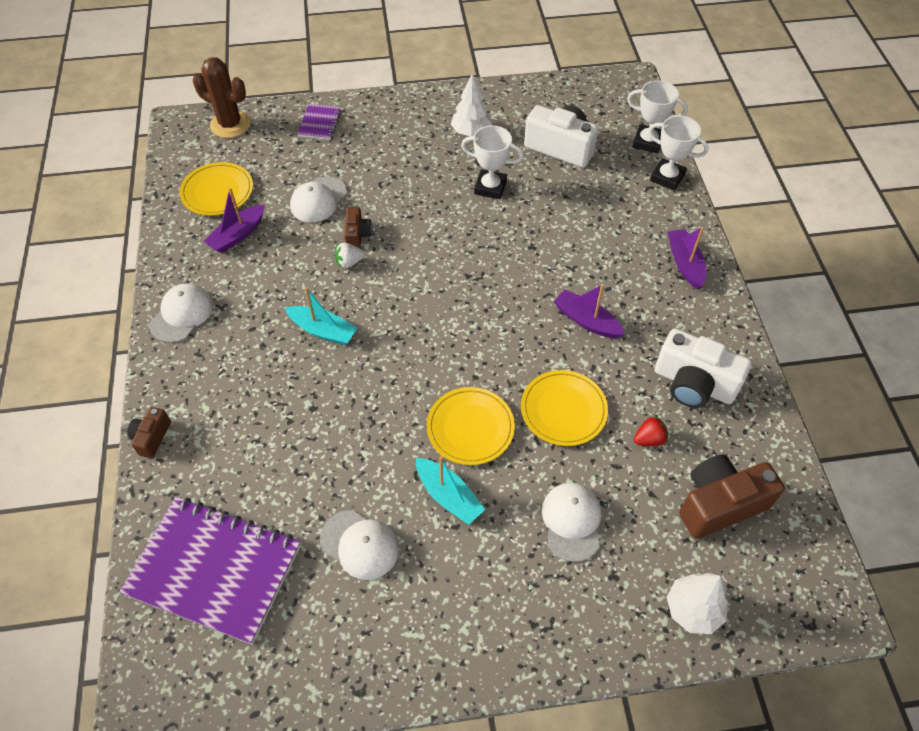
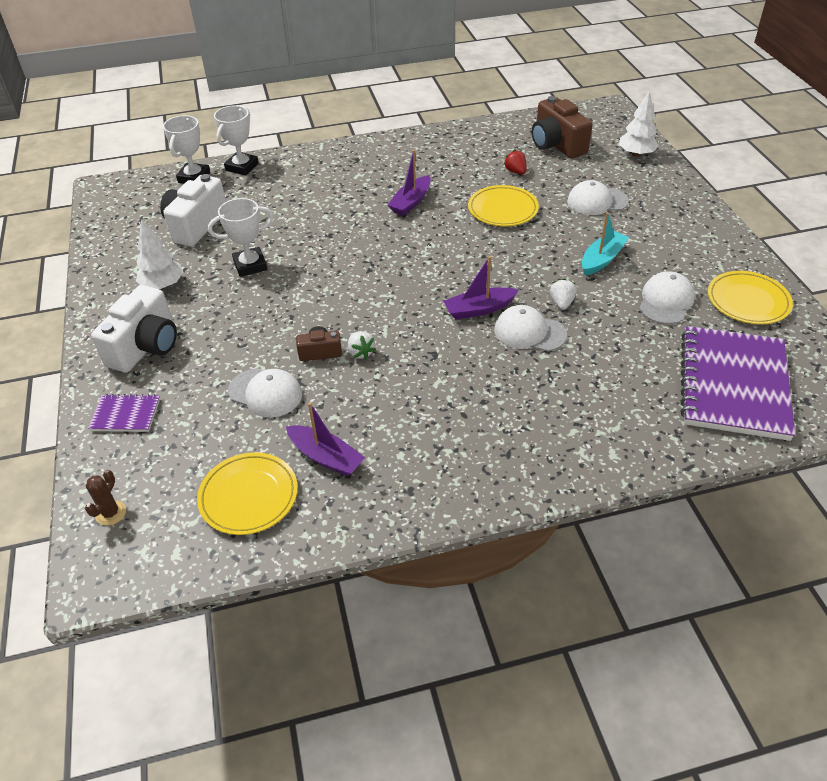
camera: 95 degrees left, 10 degrees down
brown camera [127,407,171,458] -> none
white cap [150,284,213,343] -> white cap moved to [494,305,567,352]
brown cactus [193,57,251,138] -> brown cactus [85,470,126,526], size x0.51
turquoise boat [285,287,357,345] -> none
yellow plate [427,387,515,465] -> yellow plate moved to [708,271,793,325]
white trophy [461,125,524,199] -> white trophy turned 60 degrees clockwise [208,198,274,277]
white camera [655,328,752,408] -> white camera moved to [91,285,177,373]
purple boat [667,227,706,289] -> purple boat moved to [443,256,519,319]
none -> white strawberry [550,279,577,310]

